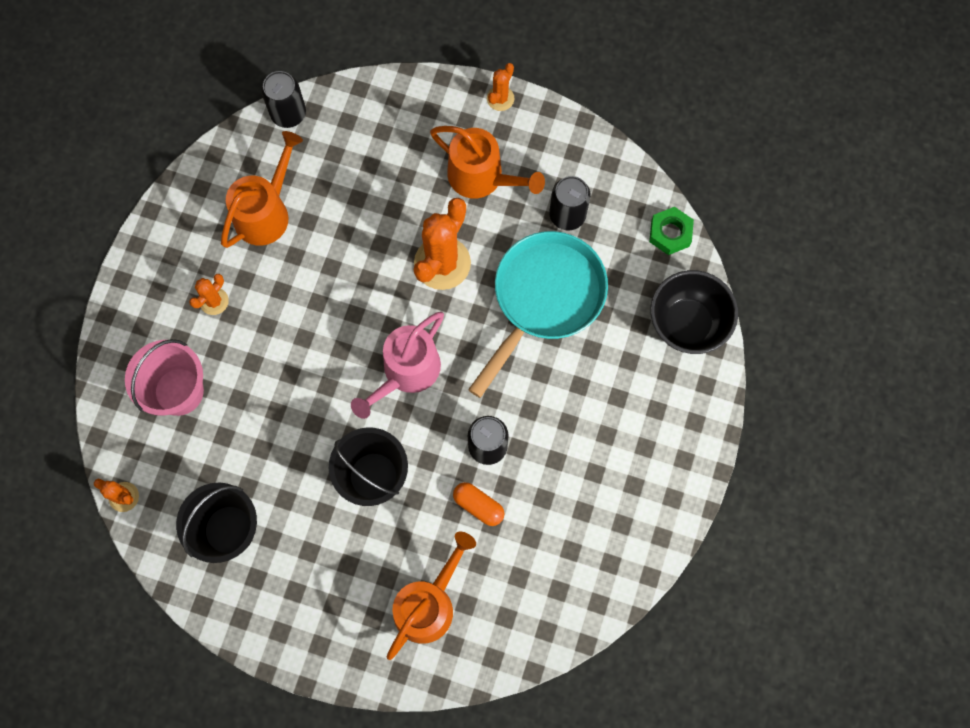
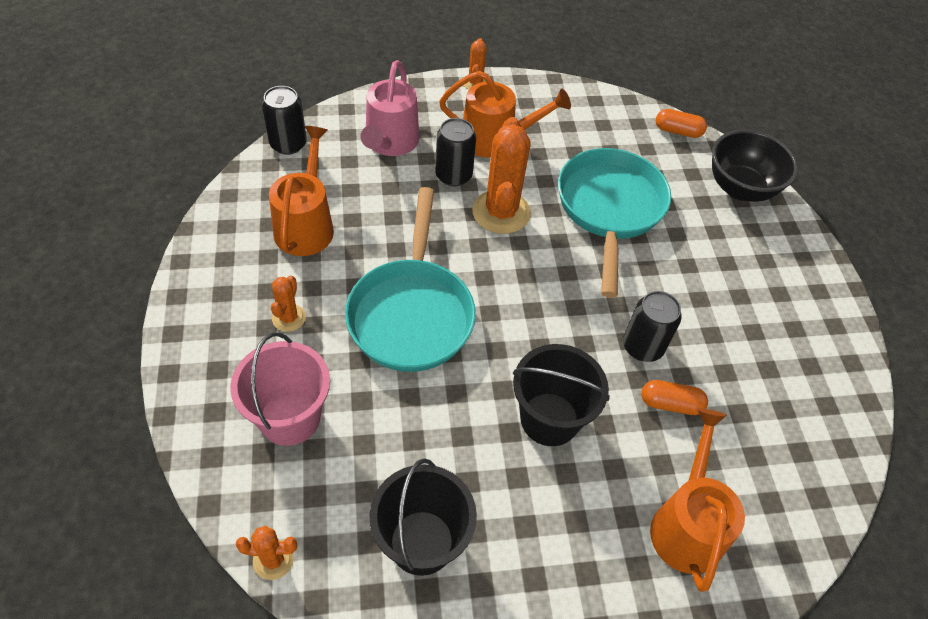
camera: 30 degrees left, 20 degrees down
pink watering can [351,312,444,419] -> pink watering can moved to [361,60,419,156]
black can [549,176,591,230] -> black can moved to [435,118,476,186]
green nut [649,207,694,255] -> orange capsule [656,109,707,138]
none -> turquoise pan [345,187,476,372]

